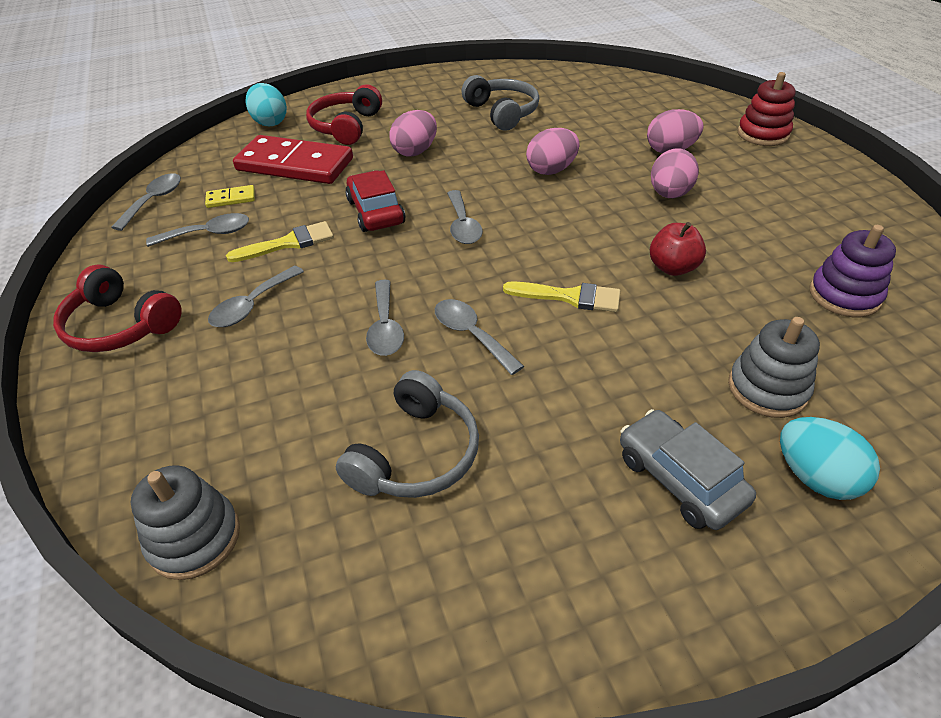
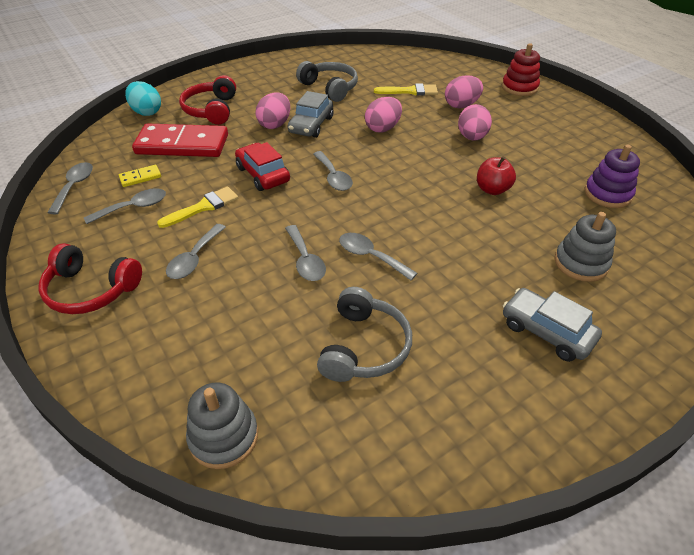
camera: 15 degrees left, 0 degrees up
yellow brush [503,281,620,312] -> yellow brush moved to [374,83,438,96]
turquoise egg [780,417,880,500] -> none
none -> grey car [288,91,333,138]

